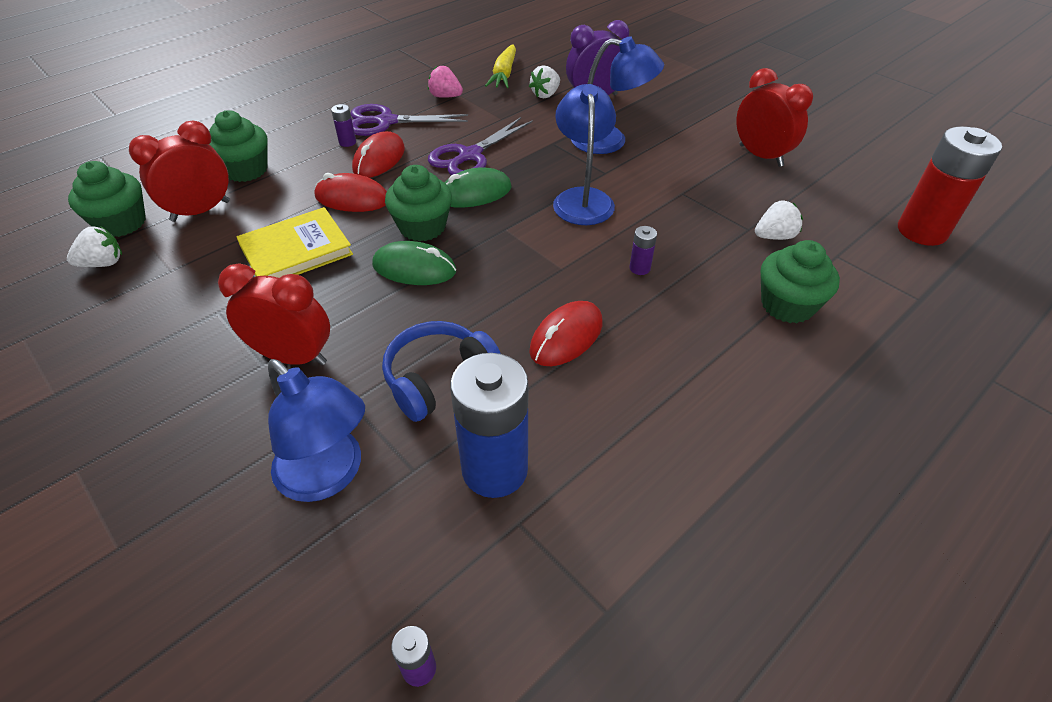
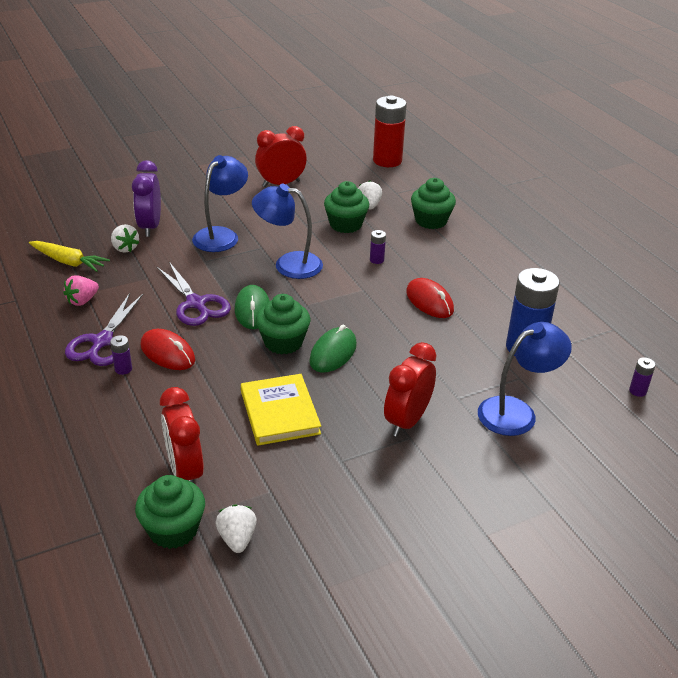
camera: 75 degrees left, 10 degrees down
green cupcake [209,110,268,182] -> green cupcake moved to [324,181,369,233]
red mouse [314,173,387,212] -> none
blue headphones [382,321,501,422] -> none

